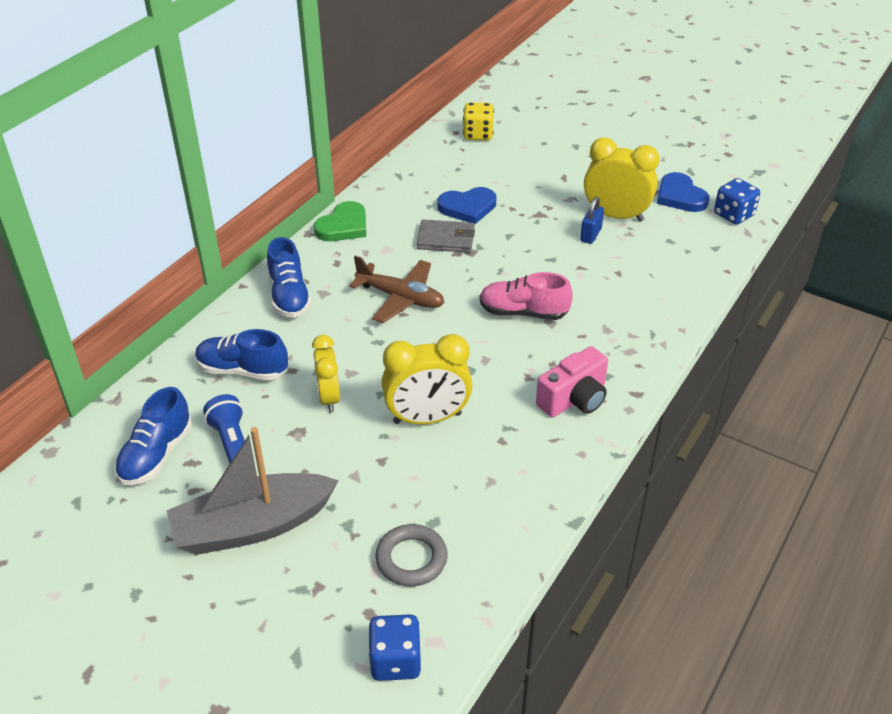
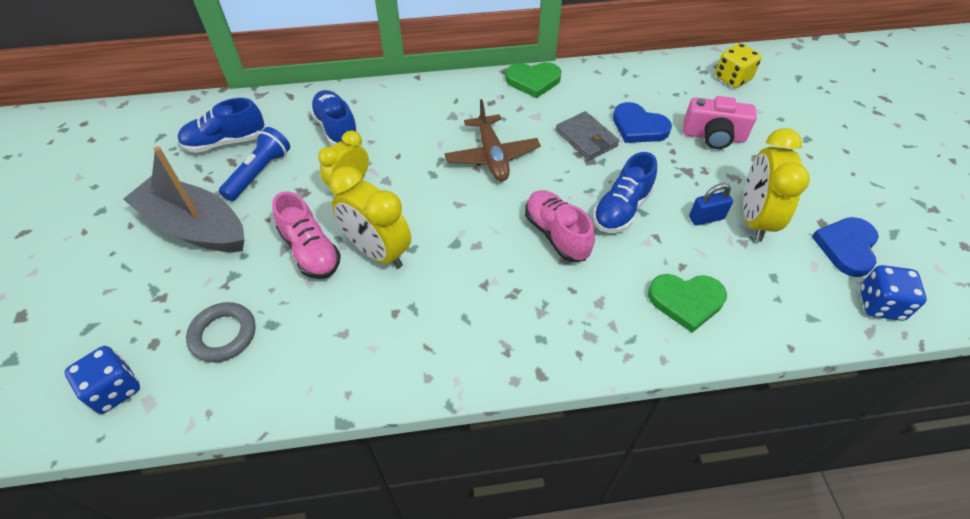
camera: 50 degrees right, 10 degrees up
blue shoe [267,237,312,318] -> blue shoe moved to [593,152,657,233]
pink camera [536,346,608,417] -> pink camera moved to [683,96,757,149]
yellow clock [584,138,660,222] -> yellow clock turned 150 degrees counterclockwise [743,128,810,242]
none -> pink shoe [272,191,341,279]
none -> green heart [648,274,727,333]

